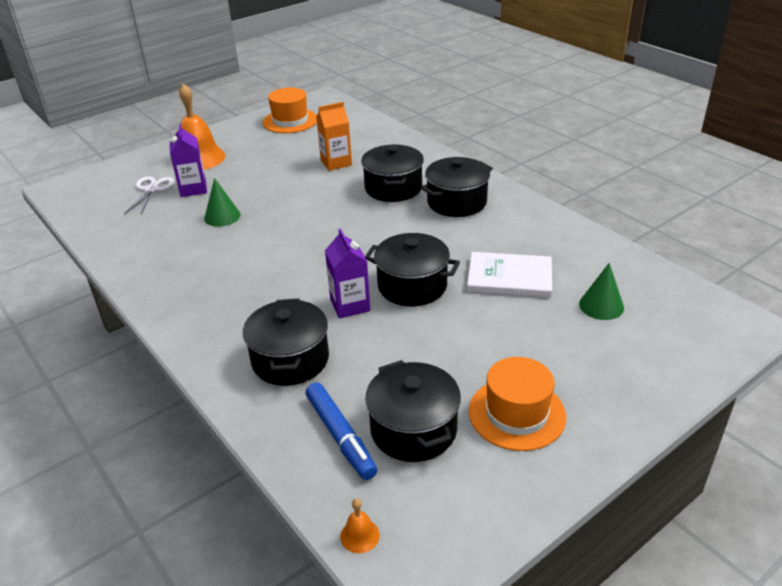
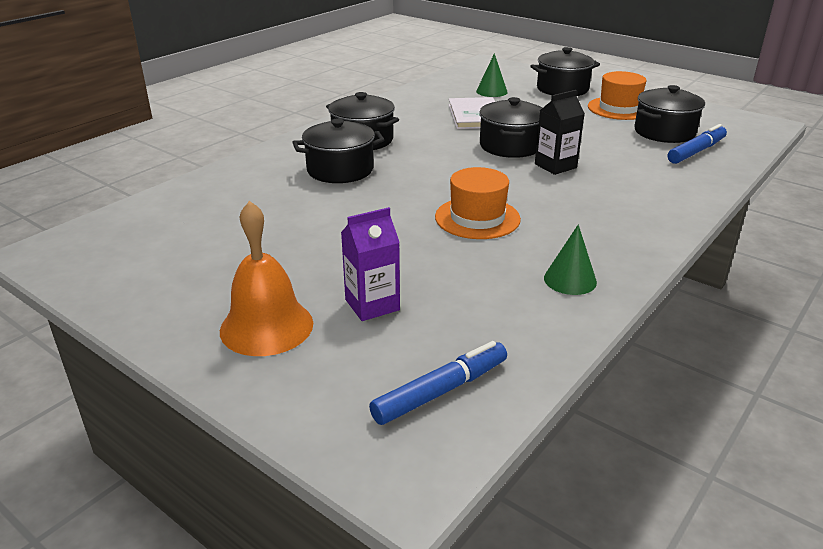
camera: 105 degrees left, 5 degrees down
white scissors [124,177,175,214] -> none
green cone [204,178,241,227] -> green cone moved to [544,224,597,295]
black pot [243,298,329,386] -> black pot moved to [531,47,600,96]
orange hat [263,87,317,133] -> orange hat moved to [435,167,521,239]
orange carton [316,102,352,171] -> none
purple carton [325,228,370,319] -> black carton [535,90,585,175]
orange bell [340,498,380,553] -> none
none -> blue marker [369,341,507,425]

